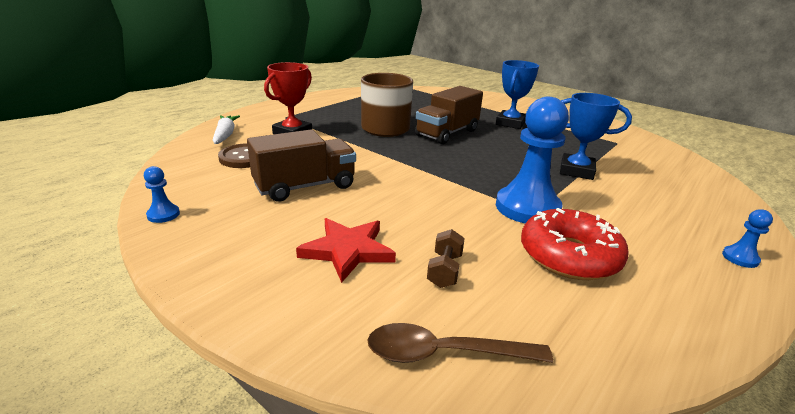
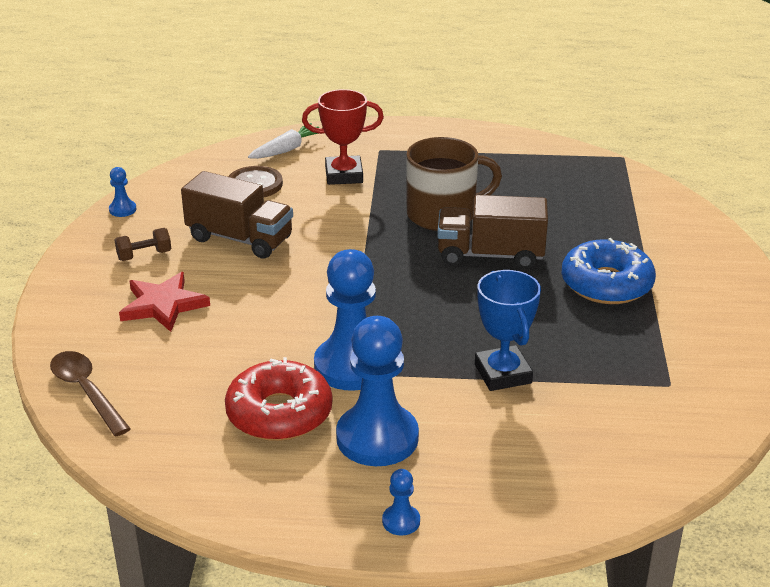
camera: 55 degrees right, 5 degrees up
brown dumbbell [427,229,465,288] -> brown dumbbell moved to [115,228,171,261]
blue trophy [496,60,539,129] -> blue donut [561,238,656,304]
none -> blue pawn [336,316,419,466]

